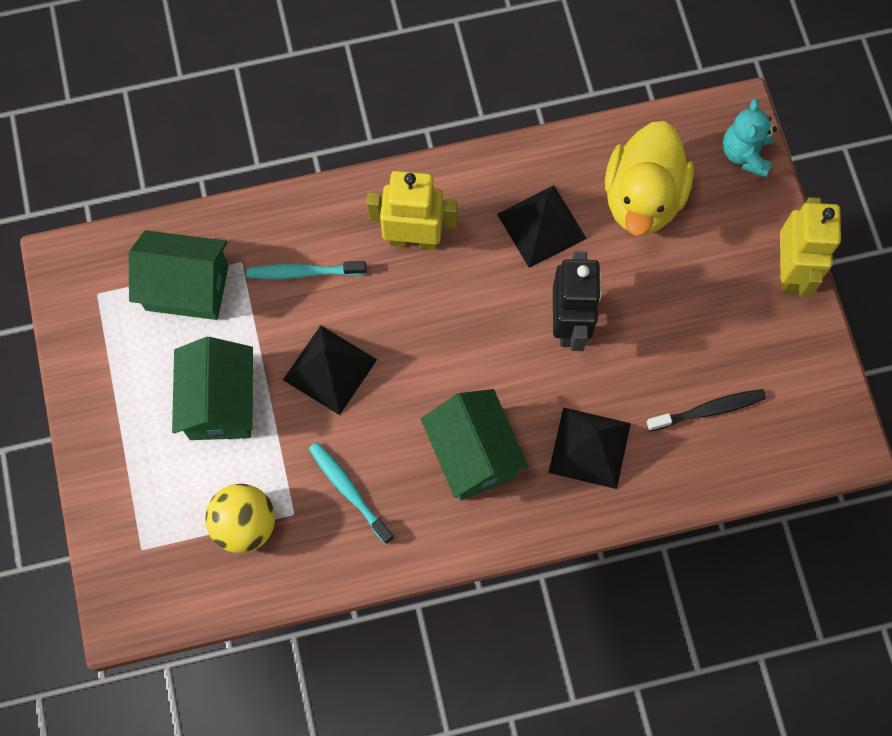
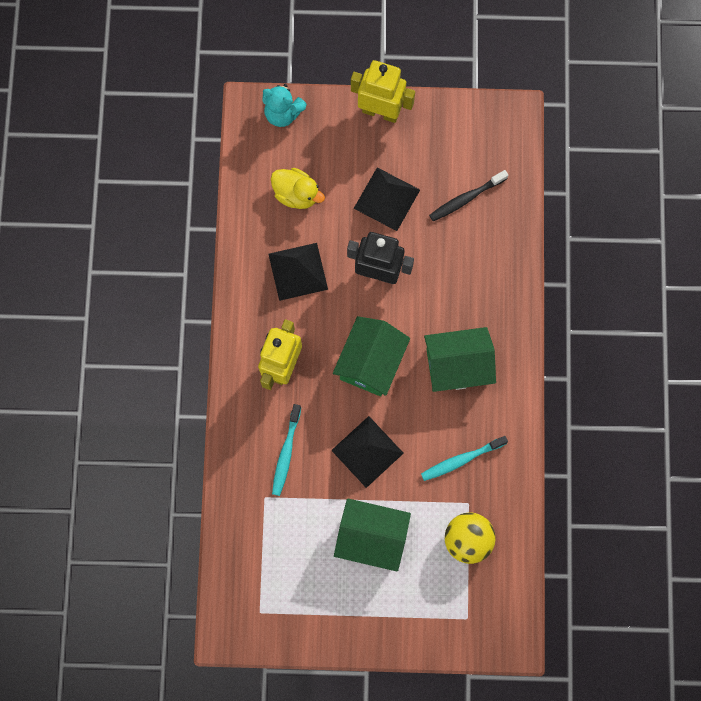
camera: 75 degrees left, 5 degrees up
green house [129,230,229,320] -> green house moved to [333,316,410,396]
black pyramid [548,407,631,489] -> black pyramid moved to [353,168,420,231]
yellow duck [605,121,694,236] -> yellow duck [271,168,325,209], size x0.60
black toothbrush [646,389,766,431] -> black toothbrush turned 120 degrees counterclockwise [429,170,509,221]

